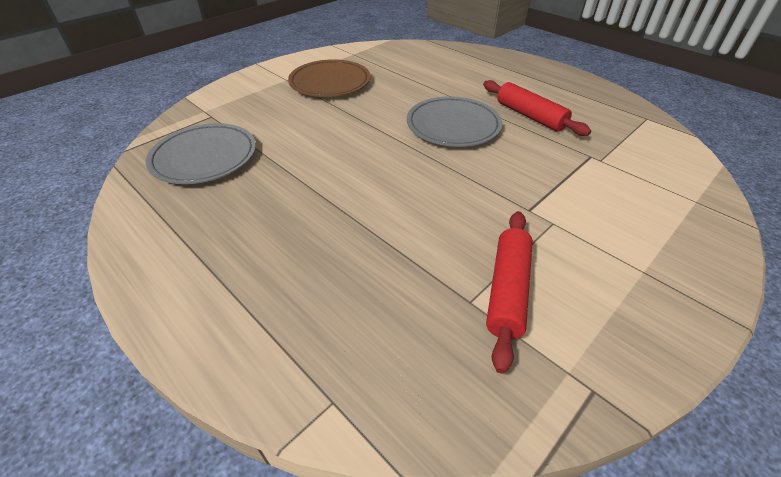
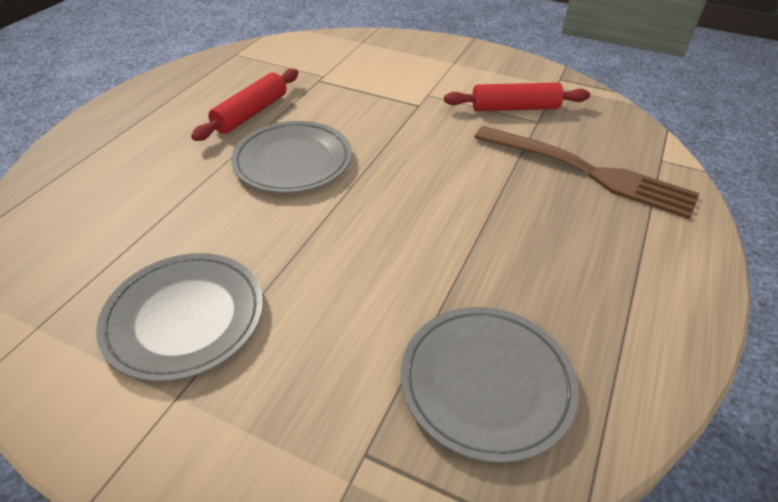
camera: 110 degrees left, 0 degrees up
brown plate [288,59,371,97] -> grey plate [96,253,263,382]
none -> brown fork [474,126,700,220]

